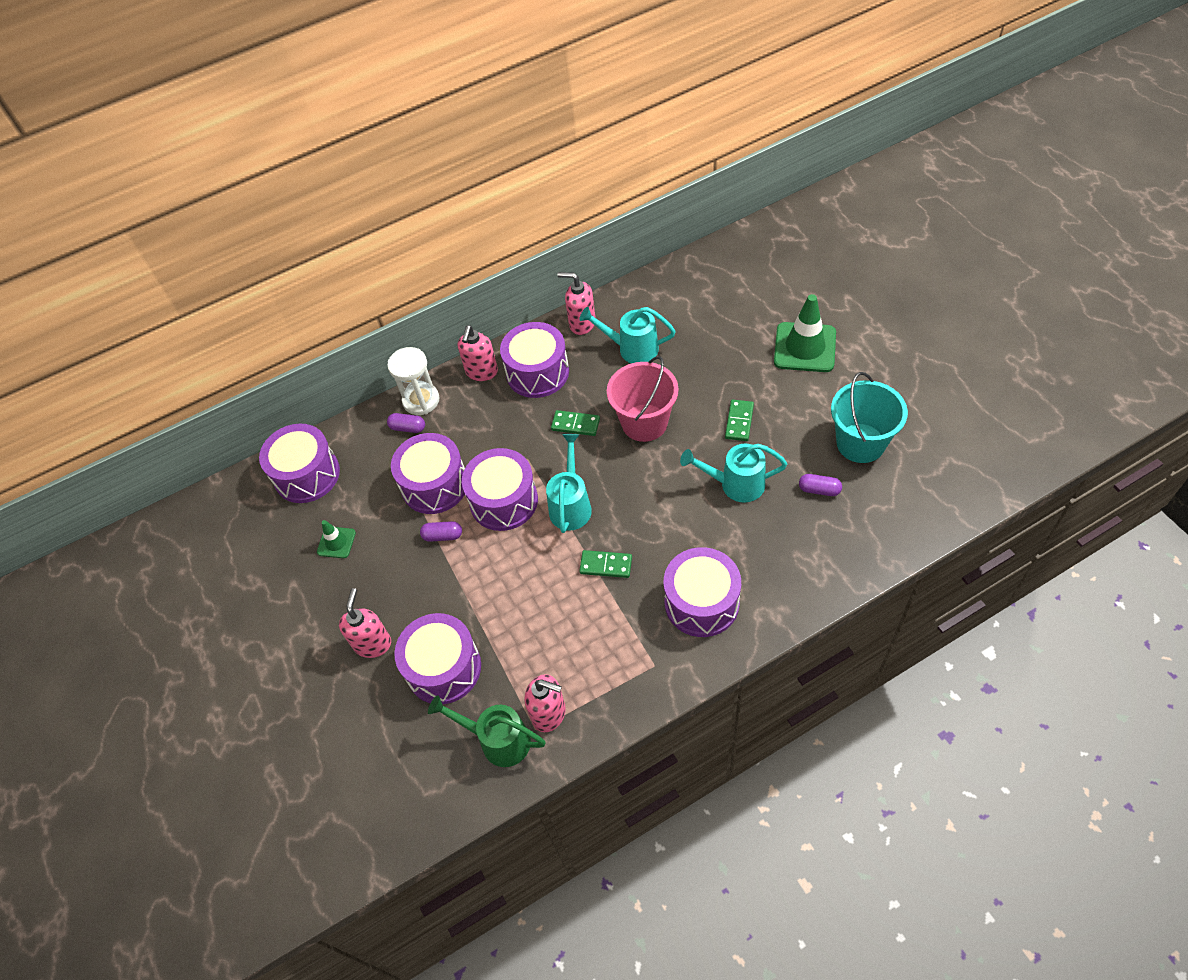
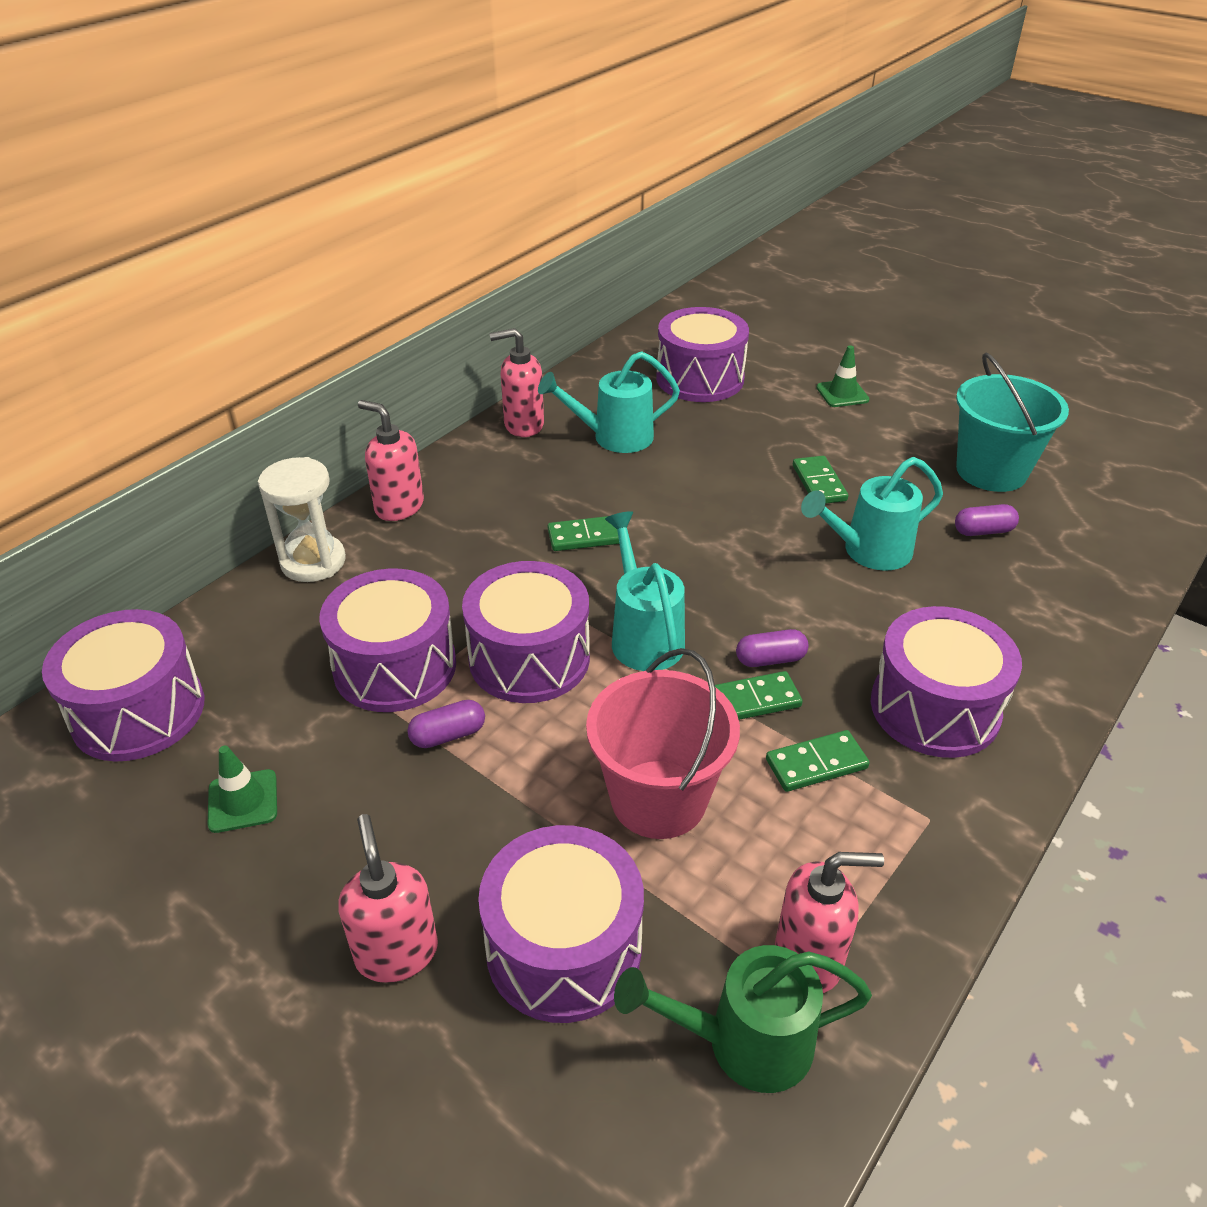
camera: 30 degrees left, 15 degrees down
purple capsule [387,413,425,433] -> purple capsule moved to [736,629,809,667]
pink soap dispenser [458,325,498,381] -> pink soap dispenser turned 135 degrees clockwise [358,400,424,521]
purple drum [500,322,569,398] -> purple drum moved to [656,307,749,402]
pink bucket [607,356,679,442] -> pink bucket moved to [586,648,740,839]
green traffic cone [774,294,836,372] -> green traffic cone [816,345,870,407], size x0.52
none -> green domino [766,730,870,792]

